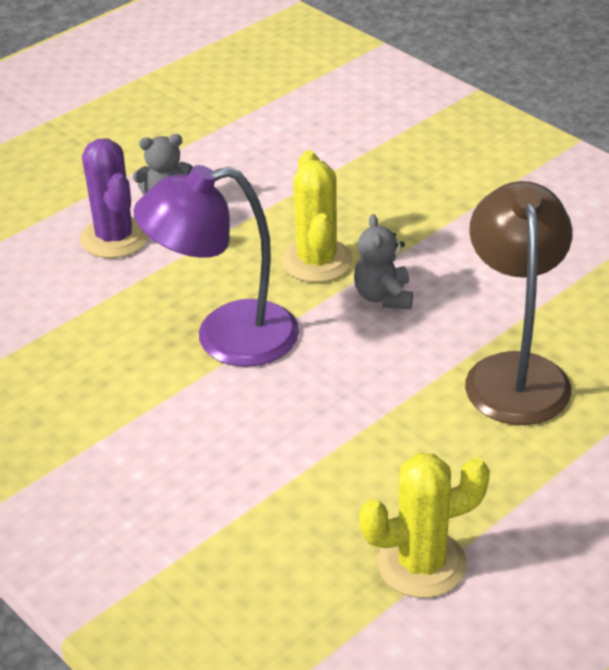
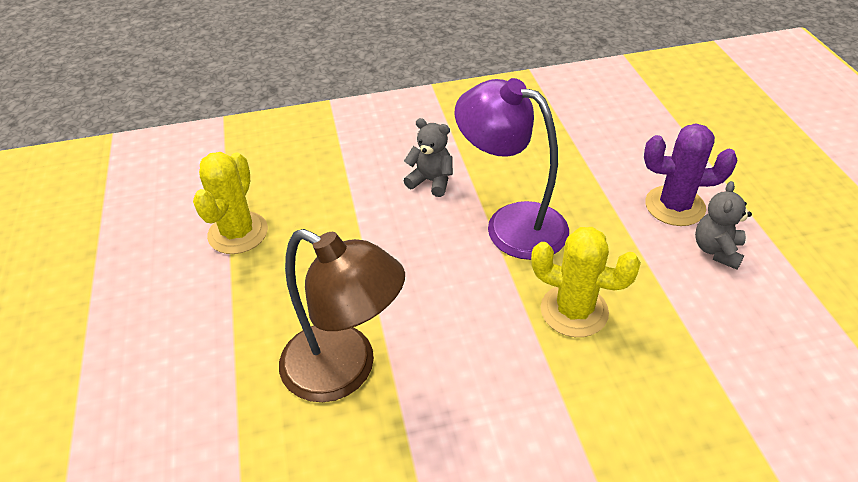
camera: 120 degrees right, 5 degrees up
purple lamp [134,165,299,367] -> purple lamp turned 75 degrees counterclockwise [455,78,569,260]
grey teddy bear [354,214,413,309] -> grey teddy bear moved to [404,118,453,197]

